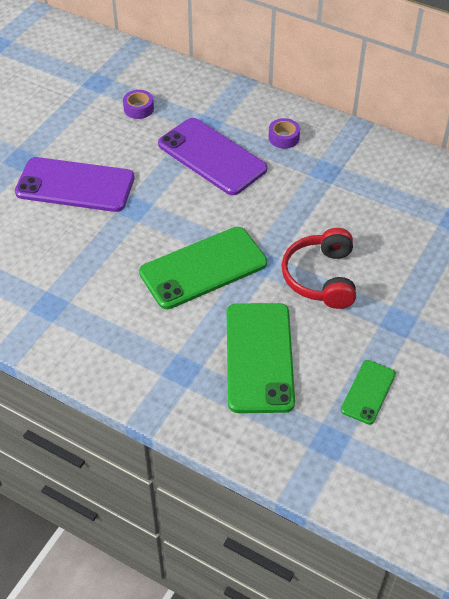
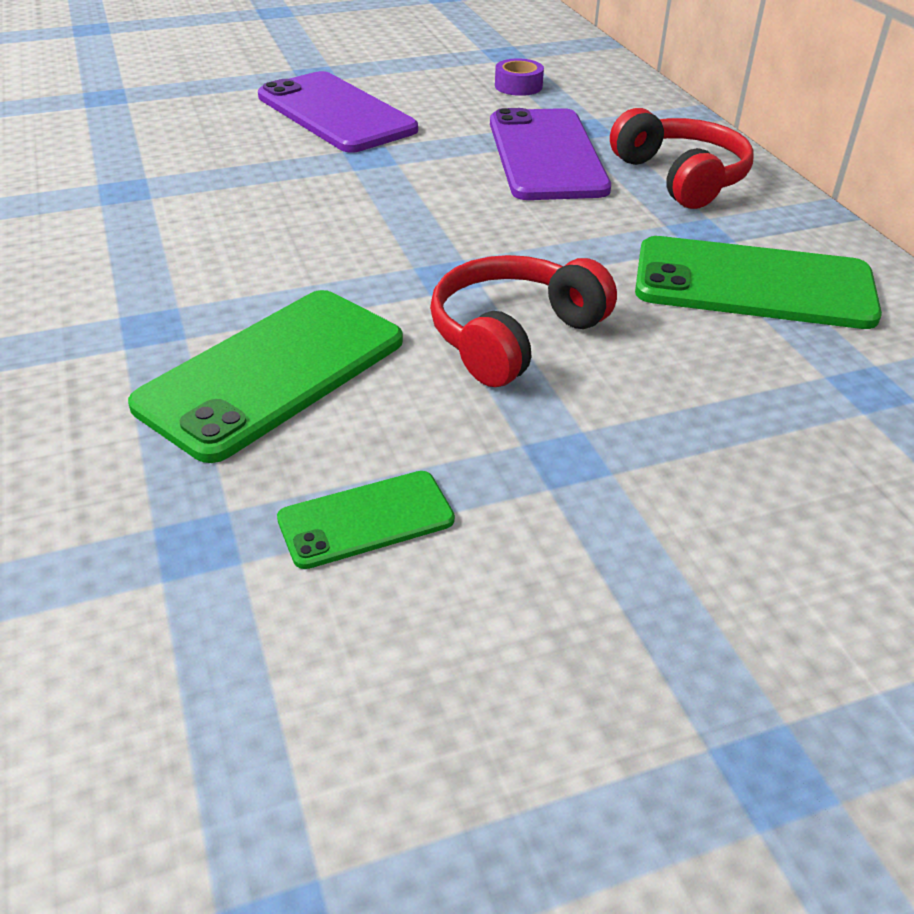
camera: 40 degrees right, 10 degrees down
green phone [139,227,267,309] -> green phone moved to [635,236,882,329]
purple tape [269,118,300,149] -> red headphones [610,108,754,209]

